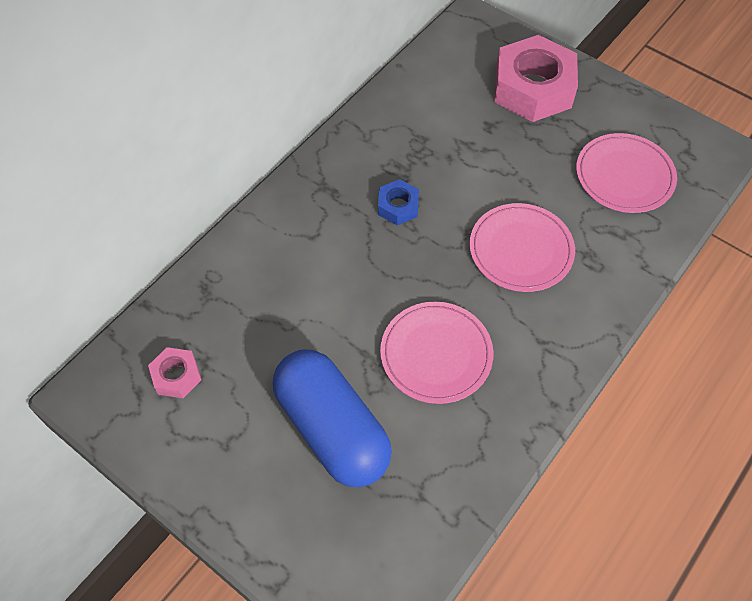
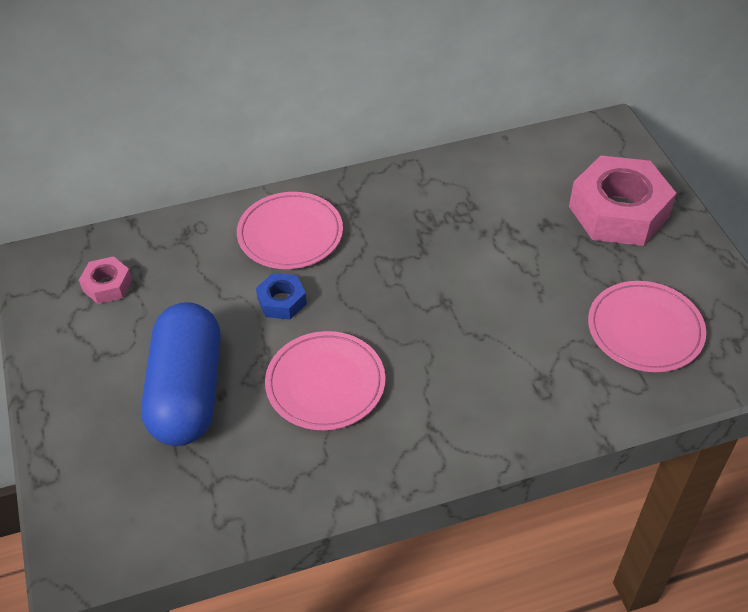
camera: 35 degrees right, 10 degrees down
blue nut [378,179,419,225] -> blue nut moved to [256,273,307,320]
pink plate [469,203,575,292] -> pink plate moved to [237,192,343,269]

